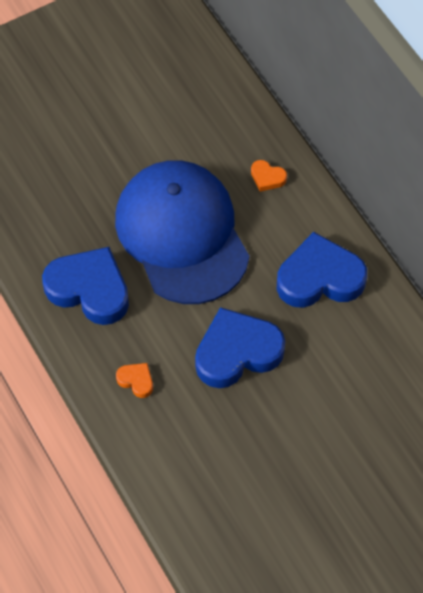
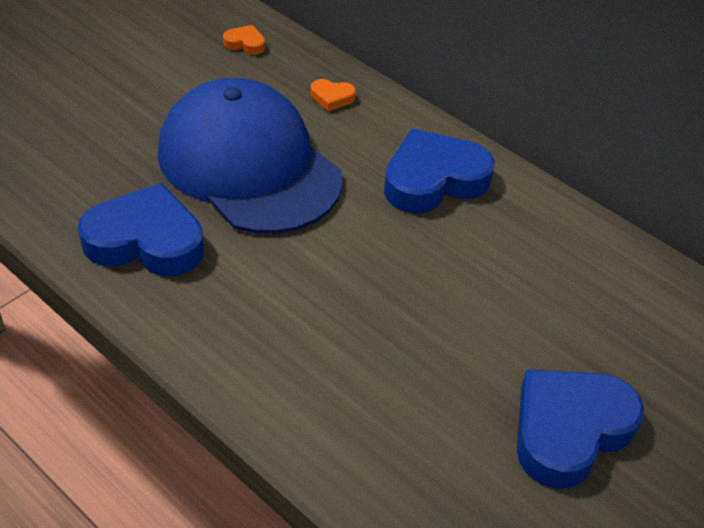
camera: 20 degrees left, 15 degrees down
orange heart [116,363,153,398] -> orange heart moved to [223,25,265,55]
blue heart [195,307,285,388] -> blue heart moved to [517,369,644,489]

